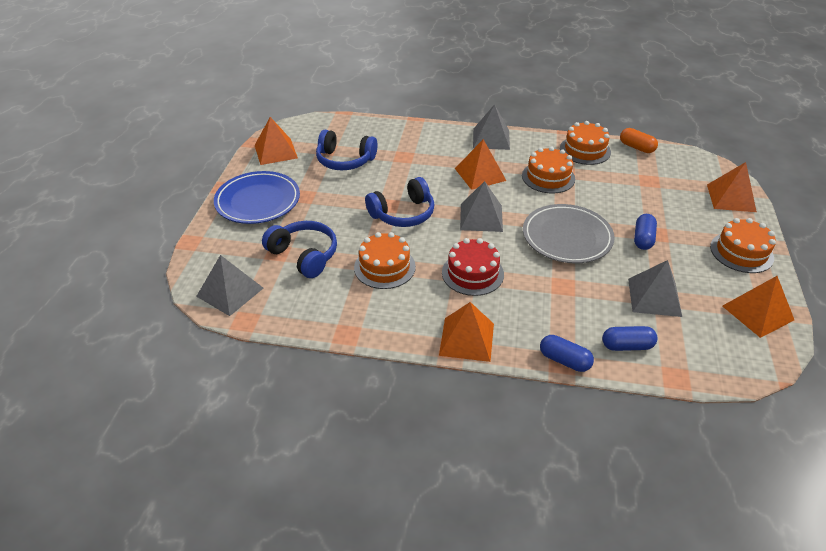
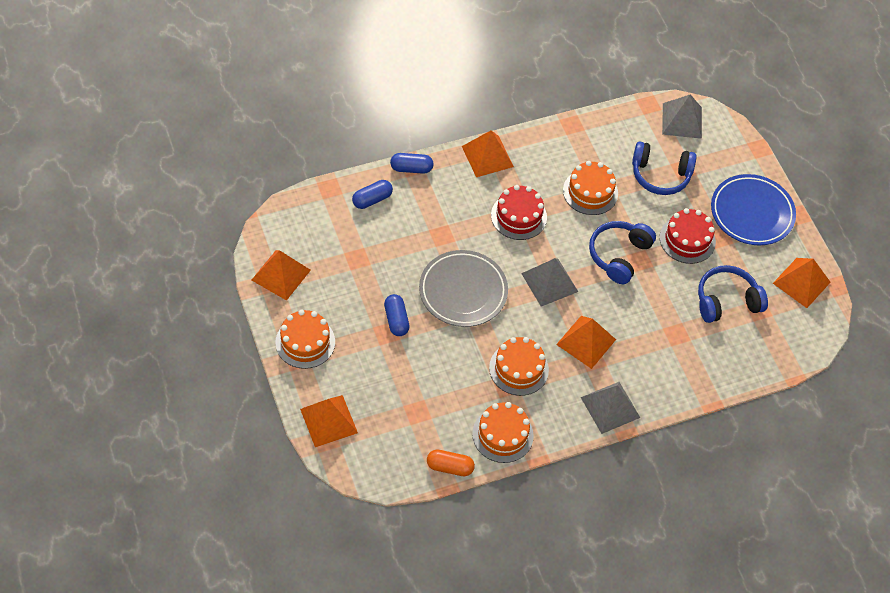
camera: 145 degrees right, 15 degrees up
grey pyramid [628,260,682,317] -> none
none -> red cake [660,208,716,264]

